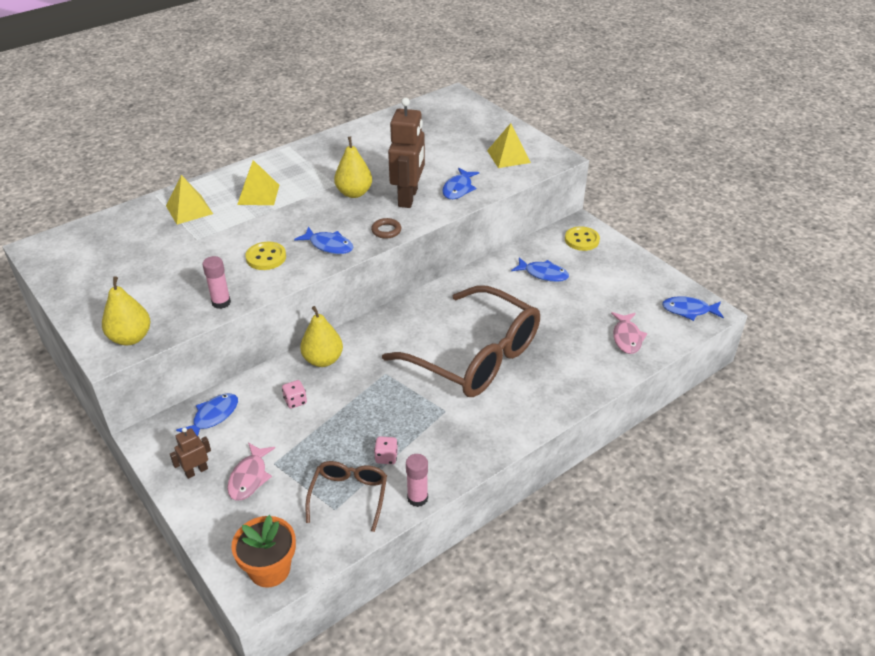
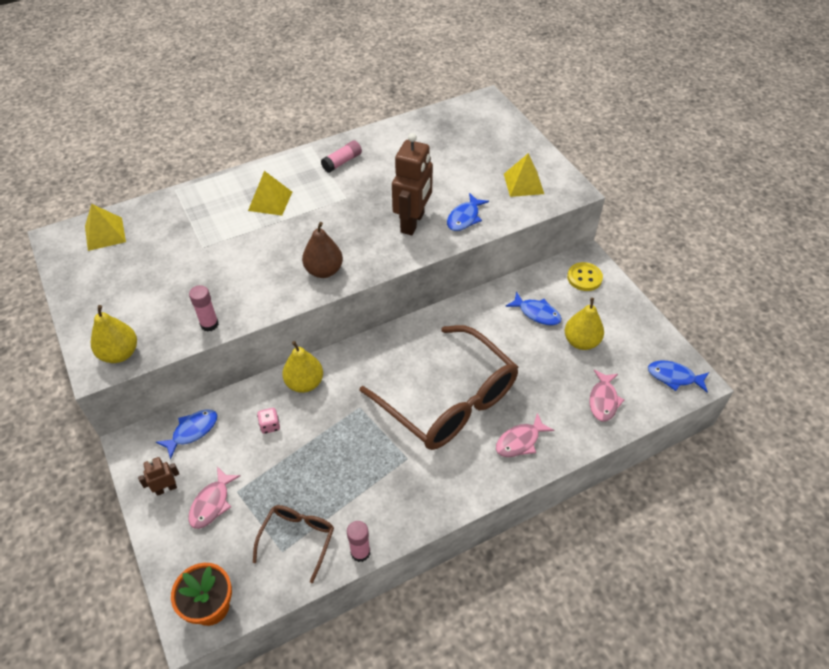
camera: 10 degrees right, 10 degrees up
yellow pyramid [166,175,213,224] -> yellow pyramid moved to [85,204,126,251]
yellow button [245,242,286,270] -> none
blue fish [294,226,354,254] -> brown pear [302,222,343,278]
yellow pear [334,137,372,198] -> yellow pear moved to [565,298,604,350]
brown ring [371,218,401,239] -> none
pink dice [374,436,398,464] -> none
none -> pink glue stick [321,140,362,173]
none -> pink fish [496,413,554,457]

